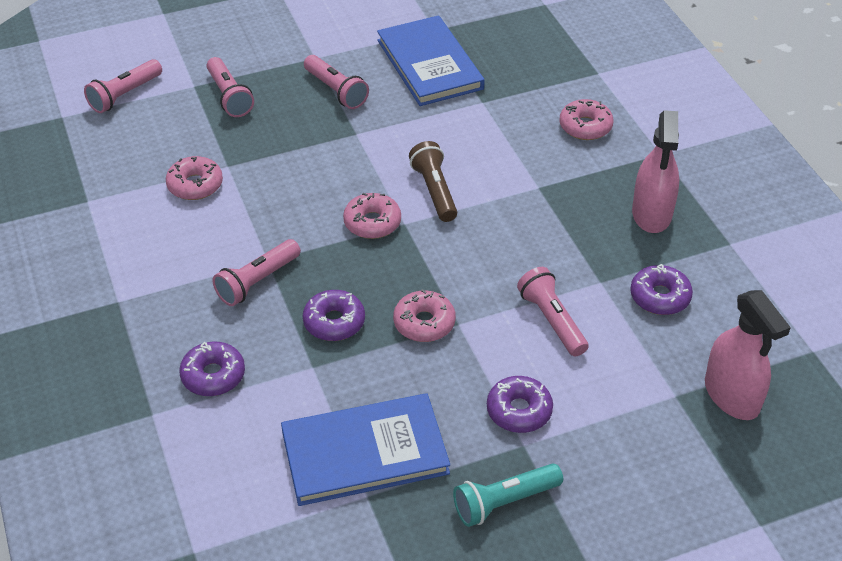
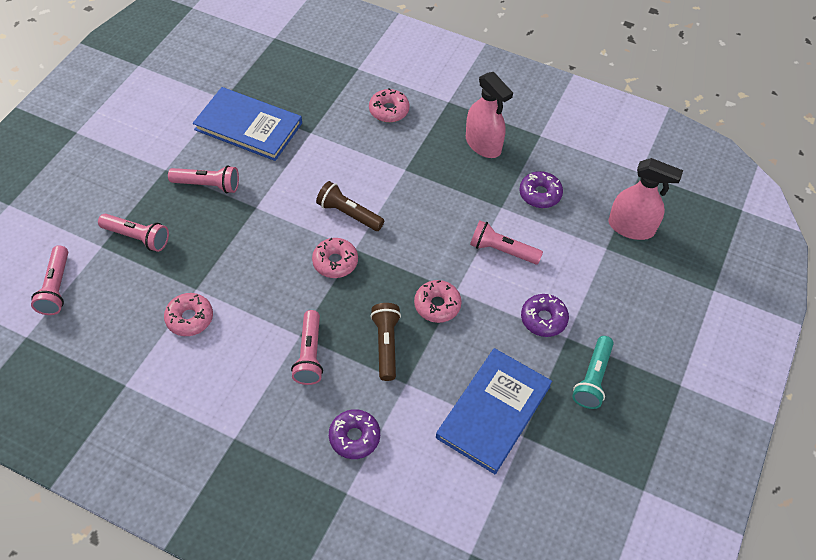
camera: 45 degrees left, 10 degrees up
purple donut [303,290,365,341] -> brown flashlight [370,303,401,381]

